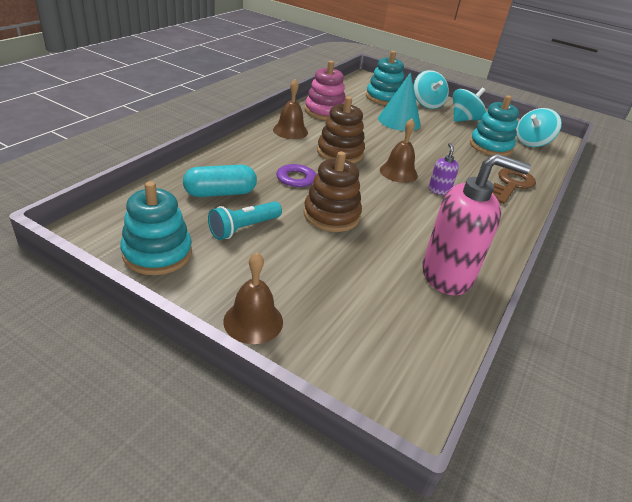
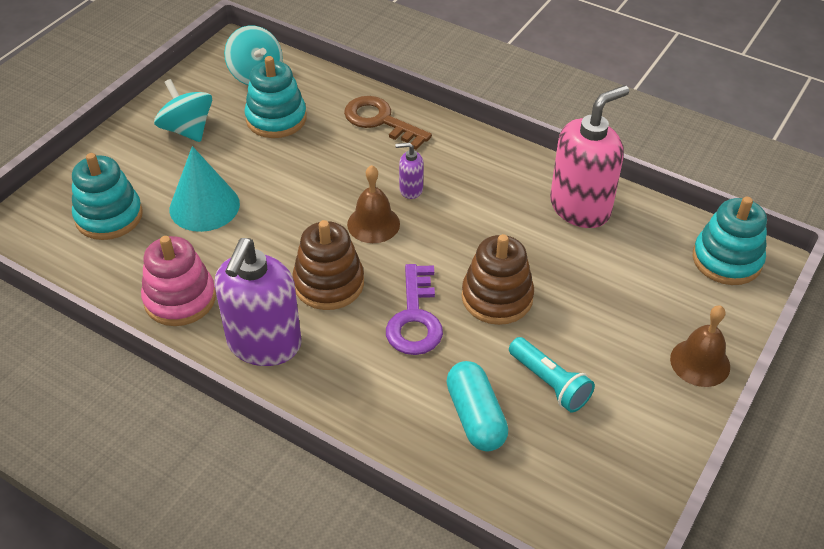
camera: 85 degrees left, 10 degrees up
turquoise stacking toy [120,181,192,275] -> turquoise stacking toy moved to [693,197,767,285]
brown bell [273,79,308,139] -> purple soap dispenser [215,238,302,366]
turquoise spinning top [413,70,449,109] -> none
pink soap dispenser [422,154,531,295] -> pink soap dispenser turned 45 degrees clockwise [550,85,629,228]

